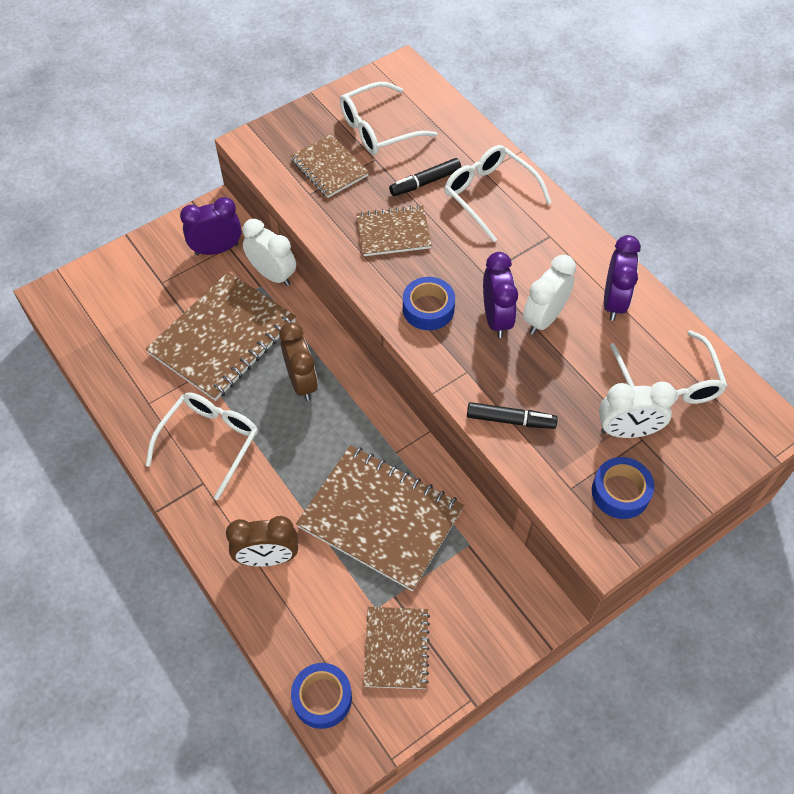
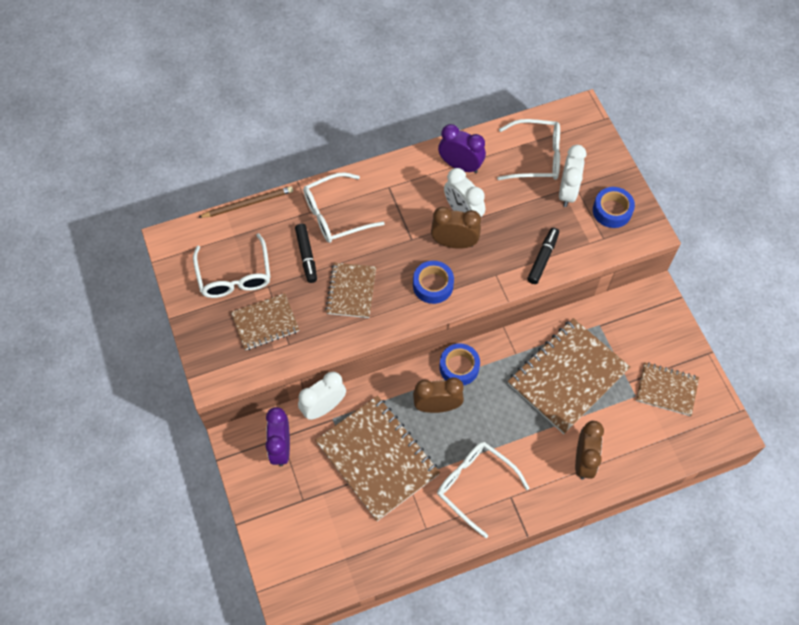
camera: 75 degrees left, 5 degrees up
blue tape [291,663,352,729] -> blue tape moved to [439,343,480,386]
purple clock [483,252,518,338] -> brown clock [431,207,481,249]
none -> brown pencil [198,186,293,218]

